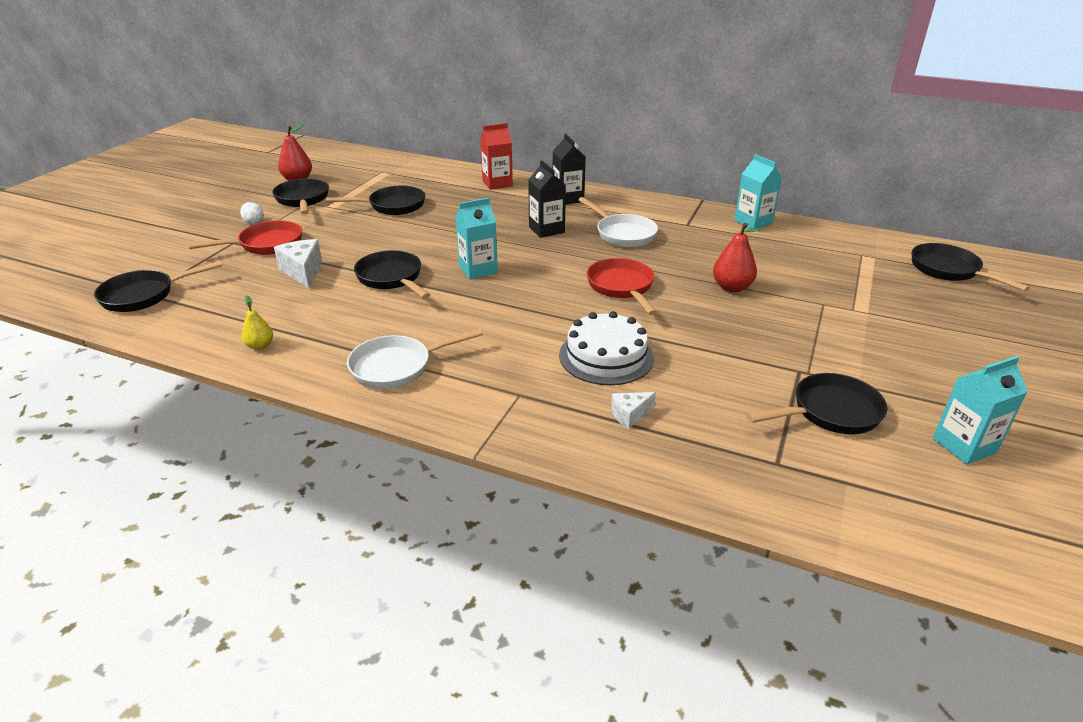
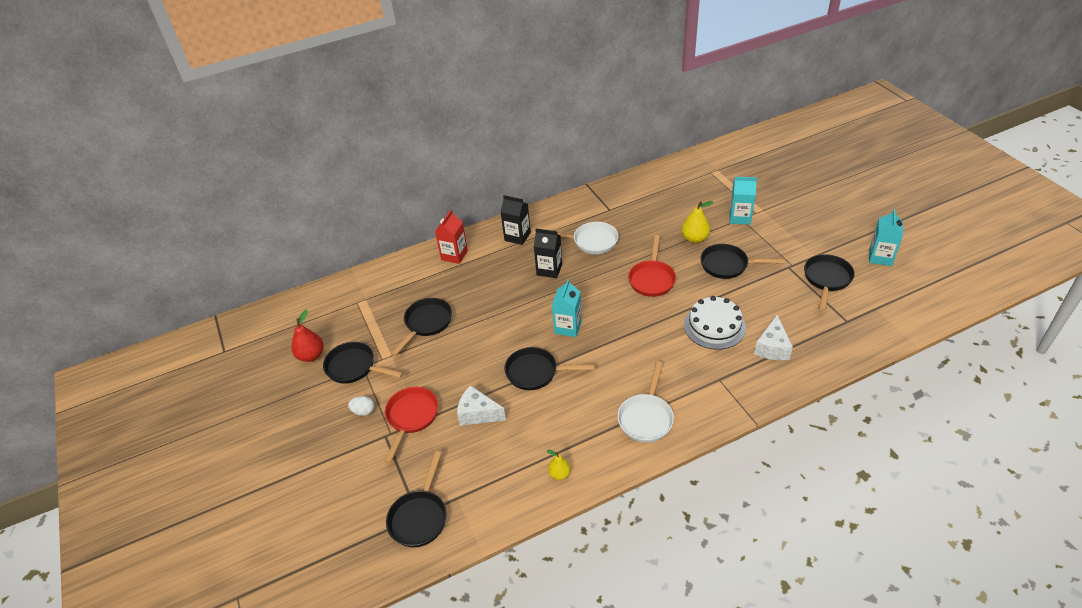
camera: 45 degrees left, 10 degrees up
red pan [587,258,657,315] -> red pan turned 105 degrees counterclockwise [628,235,676,297]
white cheese [611,392,656,429] -> white cheese [754,315,793,360], size x1.67
red pear [713,223,761,292] -> yellow pear [682,201,713,243]
turquoise carton [734,154,782,229] -> turquoise carton moved to [729,177,757,225]
black pan [912,243,1030,291] -> black pan moved to [701,244,785,279]

